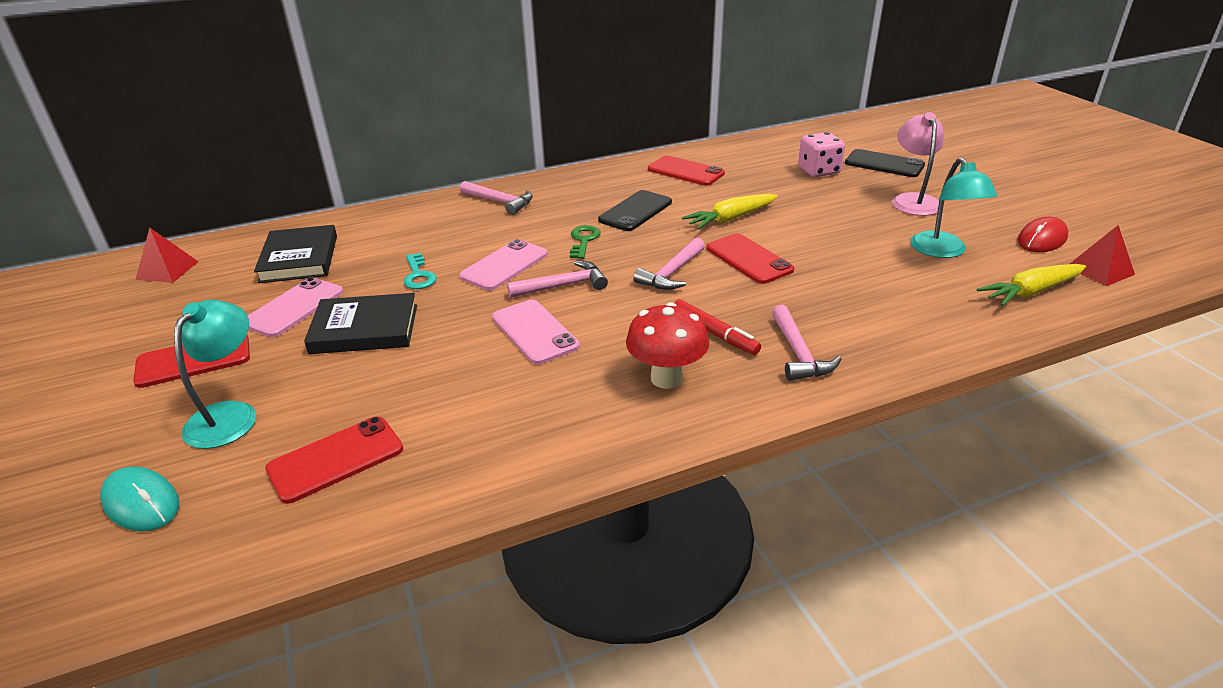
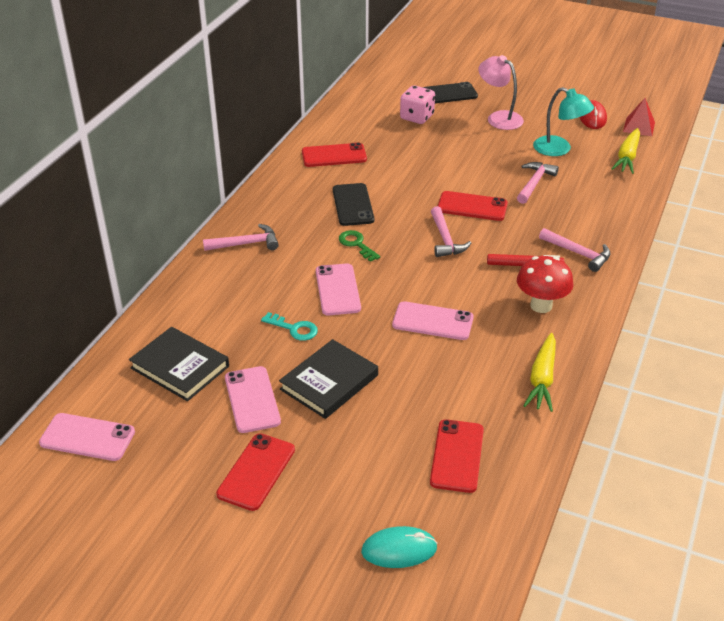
camera: 45 degrees left, 5 degrees up
red pyramid [135,228,198,283] -> pink phone [39,413,135,461]
turquoise lamp [174,300,257,449] -> none
pink hammer [507,261,608,298] -> pink hammer moved to [517,162,559,204]
yellow carrot [682,194,778,230] -> yellow carrot moved to [524,333,556,412]

